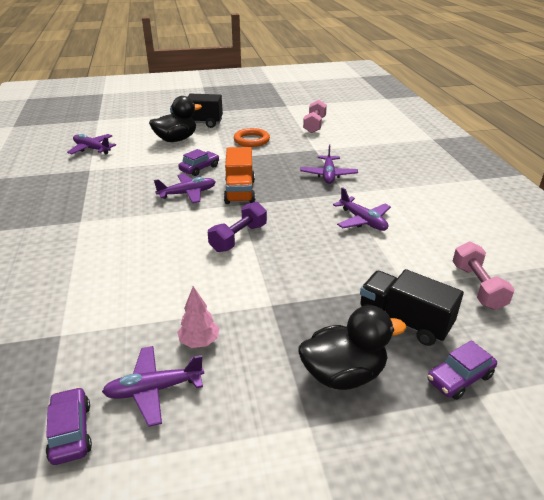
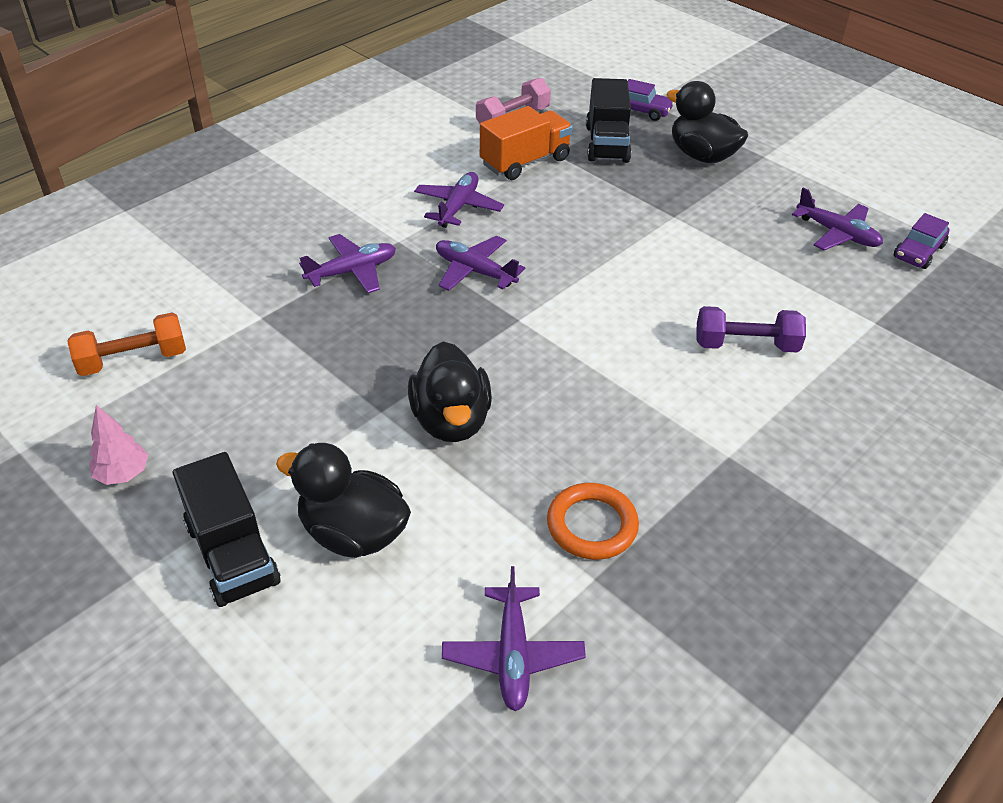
camera: 125 degrees left, 10 degrees up
purple plane [154,174,216,203] -> purple plane moved to [436,236,525,291]
pink tree [177,286,219,348] -> pink tree moved to [89,405,148,485]
purple car [178,149,219,176] -> black duck [408,341,492,442]
purple dumbbell [208,202,267,252] -> purple dumbbell moved to [697,306,806,352]
orange truck [224,147,255,204] -> orange truck moved to [480,106,573,180]
orange ring [234,128,270,147] -> orange ring moved to [547,483,639,560]
pink dumbbell [303,100,327,133] -> orange dumbbell [67,312,186,376]

